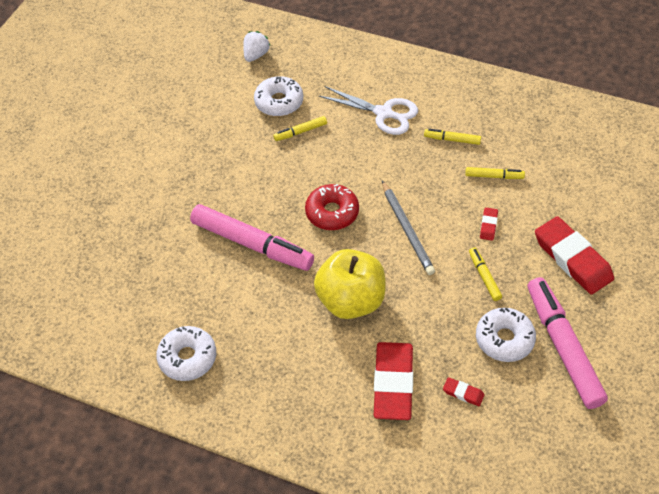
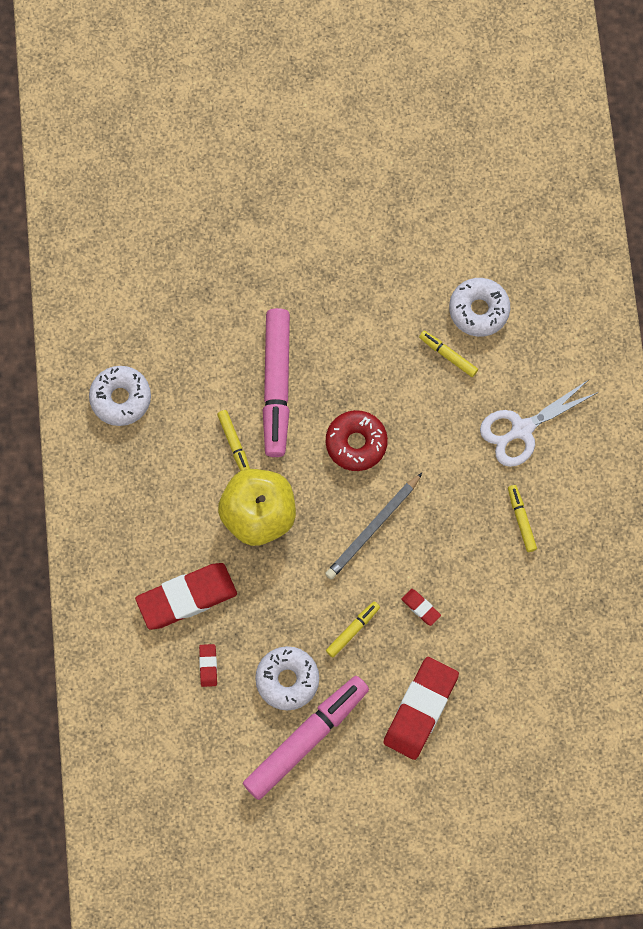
camera: 60 degrees right, 20 degrees up
white strawberry [243,31,271,62] -> none
white scissors [319,86,418,135] -> white scissors turned 60 degrees clockwise [480,380,599,467]
yellow marker [465,167,525,179] -> yellow marker moved to [217,410,250,471]
red eraser [480,208,498,241] -> red eraser turned 60 degrees clockwise [401,589,441,626]

